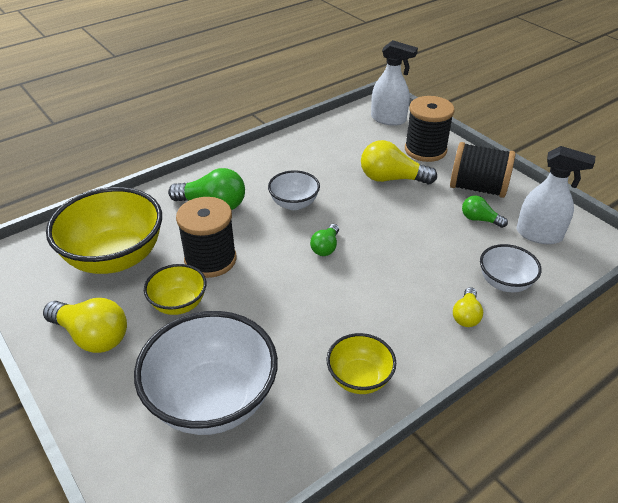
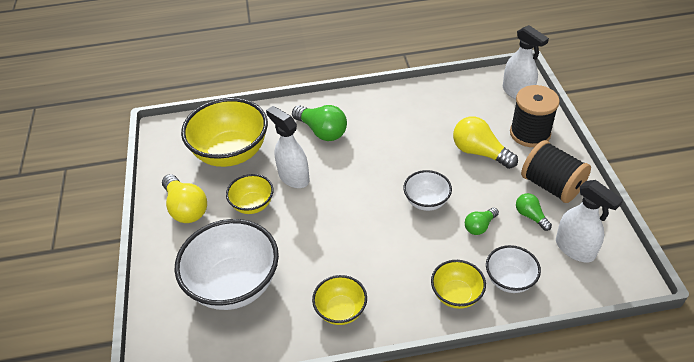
camera: 30 degrees right, 5 degrees up
black spool [176,197,236,278] -> white spray bottle [266,106,310,188]
white bowl [268,170,320,210] -> white bowl moved to [403,170,452,211]
green light bulb [310,224,339,256] -> green light bulb moved to [465,207,499,235]
yellow light bulb [453,287,483,327] -> yellow bowl [431,260,486,309]

